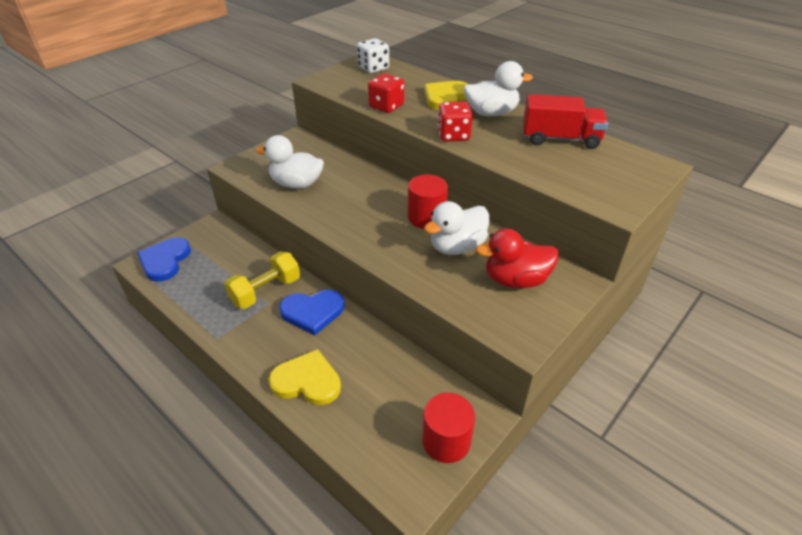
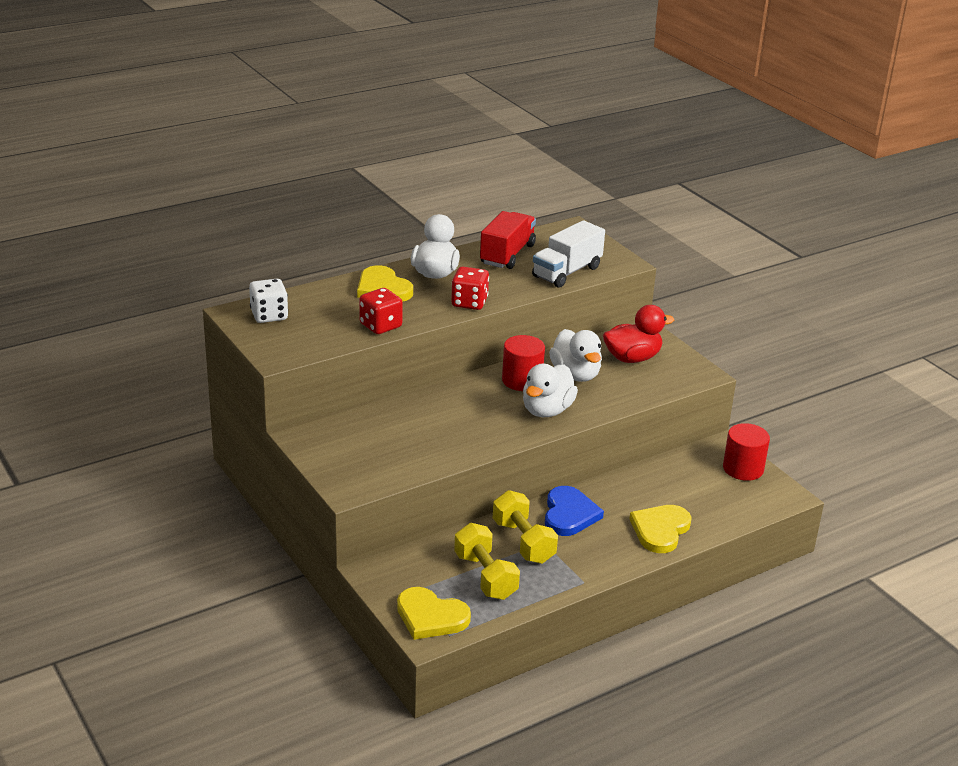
camera: 75 degrees left, 10 degrees down
blue heart [137,237,191,282] -> yellow heart [397,587,471,640]
white duck [256,135,324,189] -> white duck moved to [523,364,578,417]
red duck [476,228,559,288] -> red duck turned 120 degrees counterclockwise [603,305,674,363]
none -> yellow dumbbell [454,523,520,600]
none -> white truck [532,220,605,288]

